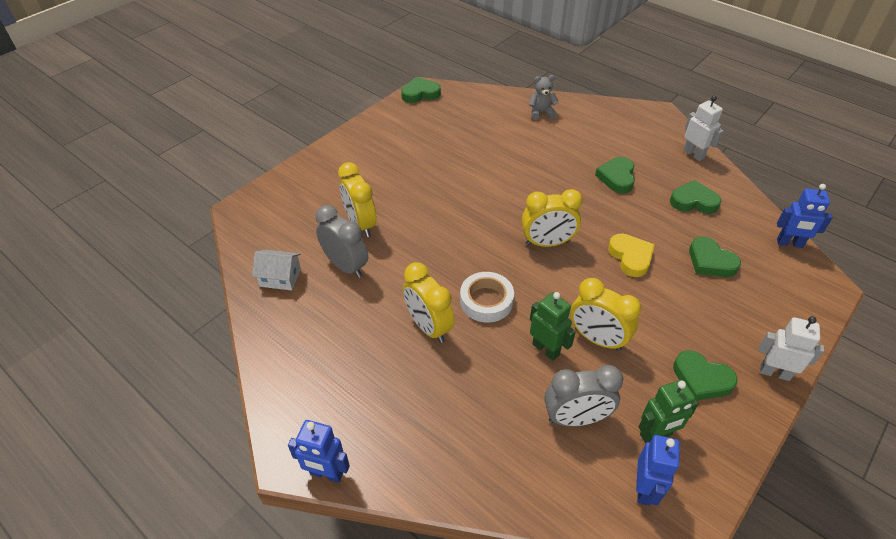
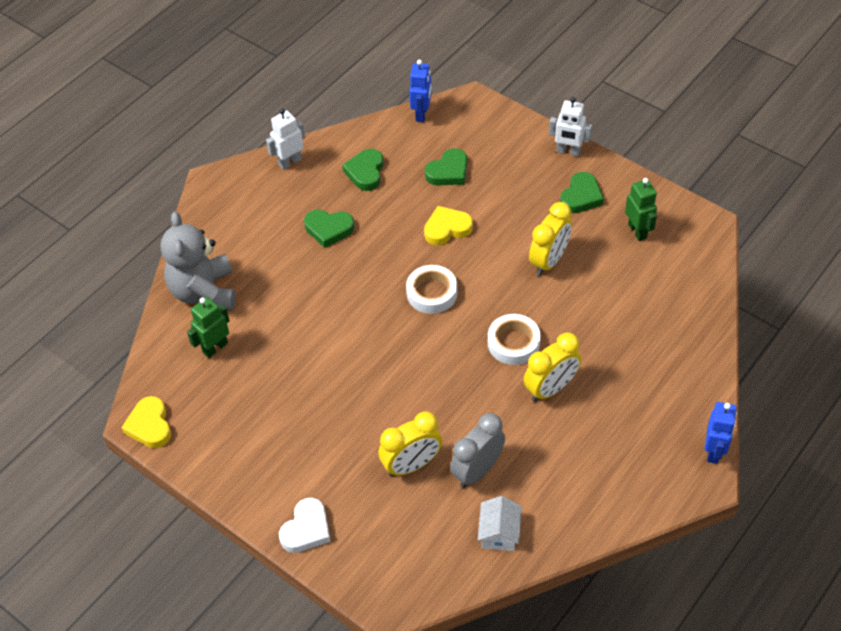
camera: 90 degrees left, 5 degrees up
green heart [401,77,441,103] -> yellow heart [121,396,171,448]
yellow clock [521,189,583,247] -> white tape [406,265,457,314]
grey teddy bear [529,75,559,120] -> grey teddy bear [160,211,235,310], size x2.04
green robot [530,292,576,361] -> green robot moved to [187,297,230,358]
grey clock [544,365,623,427] -> none
blue robot [636,435,680,506] -> none
white robot [759,316,824,381] -> white robot turned 90 degrees counterclockwise [549,97,592,156]
none -> white heart [279,498,331,553]

